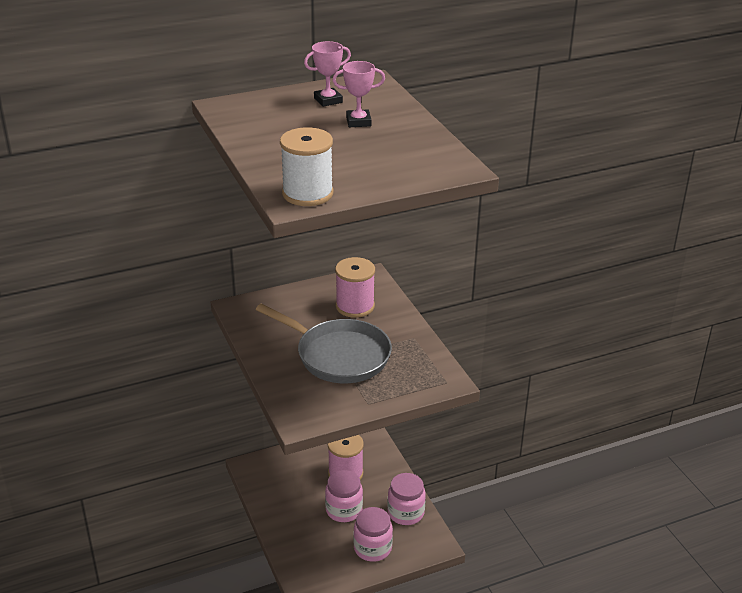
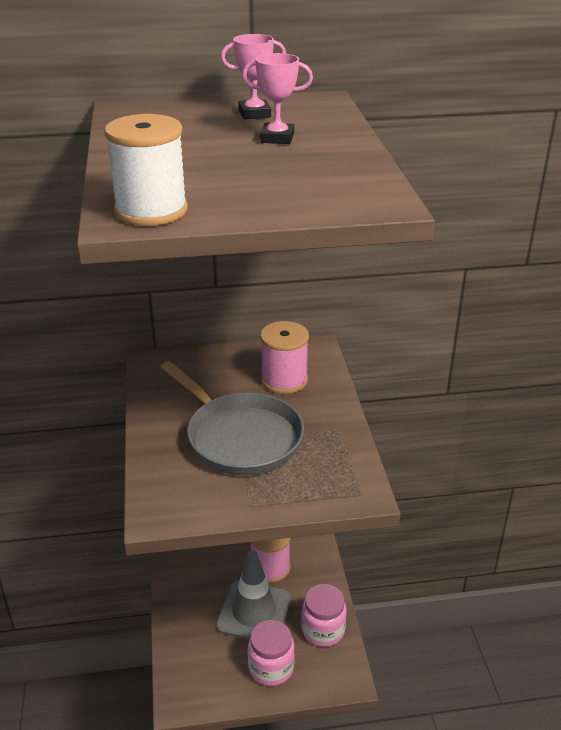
camera: 15 degrees right, 0 degrees up
pink jar [325,470,363,522] -> grey traffic cone [216,550,291,639]

